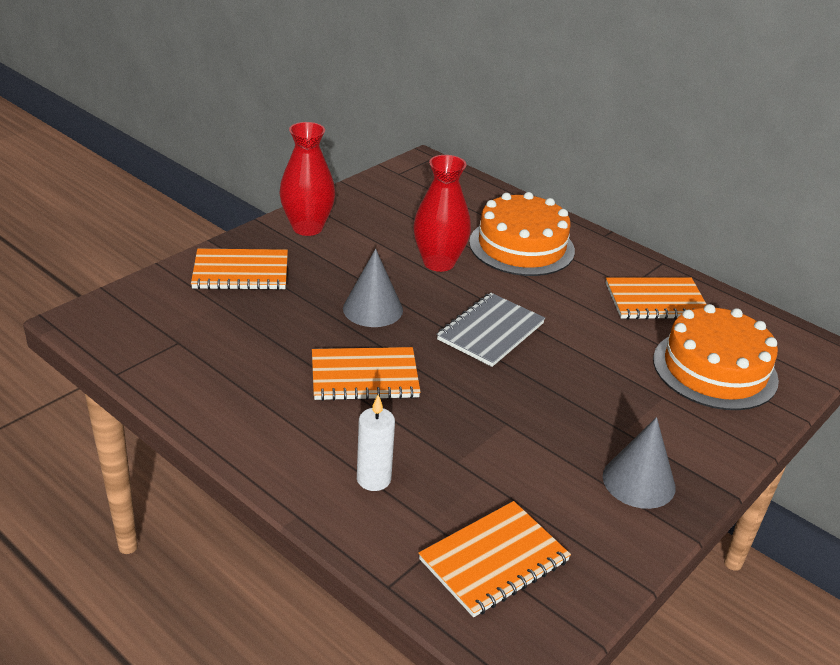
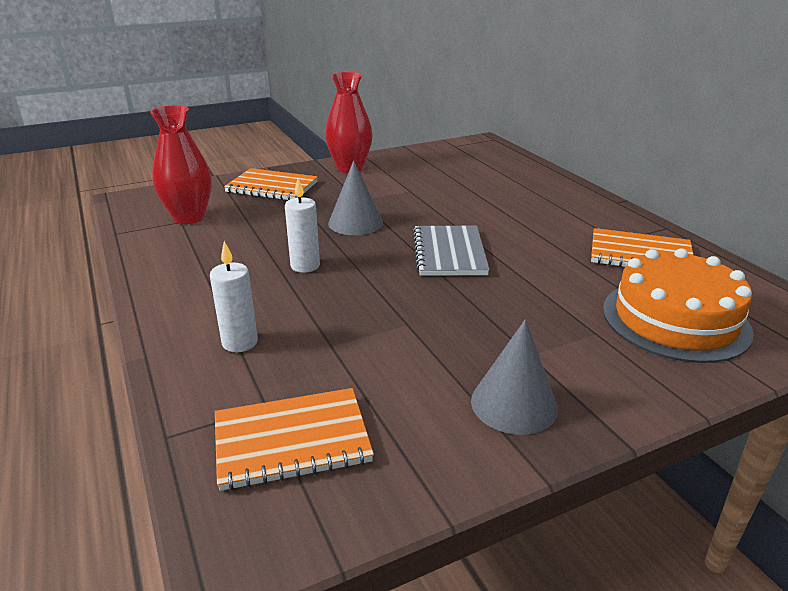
camera: 25 degrees right, 5 degrees down
orange notebook [312,347,421,401] -> white candle [285,178,320,273]
red vase [413,155,471,272] -> red vase moved to [150,105,212,224]
grey notebook [436,293,545,367] -> grey notebook turned 60 degrees counterclockwise [413,226,490,276]
orange cake [469,192,575,276] -> none

